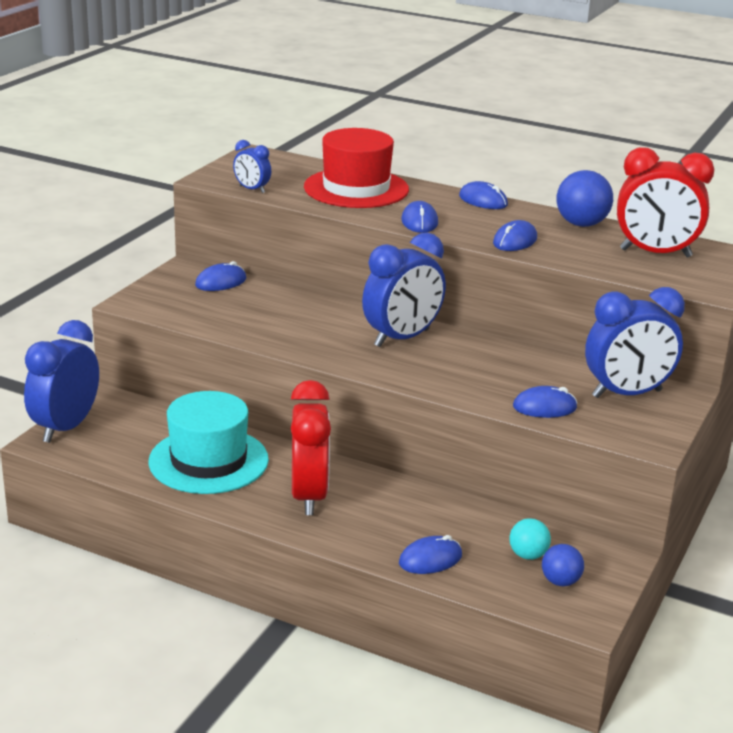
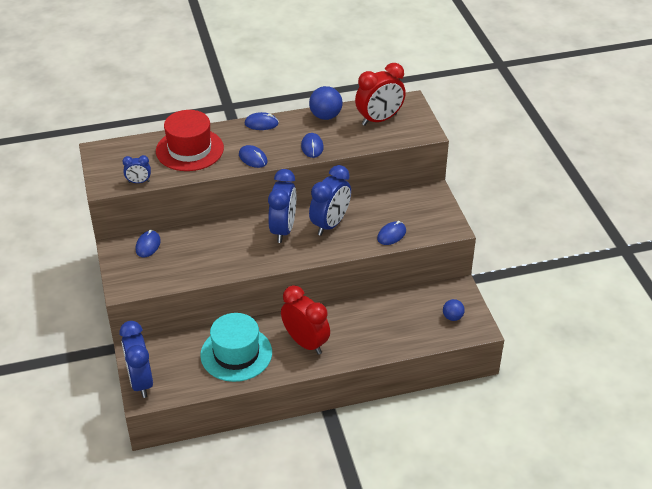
camera: 40 degrees left, 15 degrees up
blue mouse [399,535,462,574] -> none
turquoise ball [509,518,551,560] -> none
blue clock [585,287,685,398] -> blue clock moved to [309,165,351,236]

